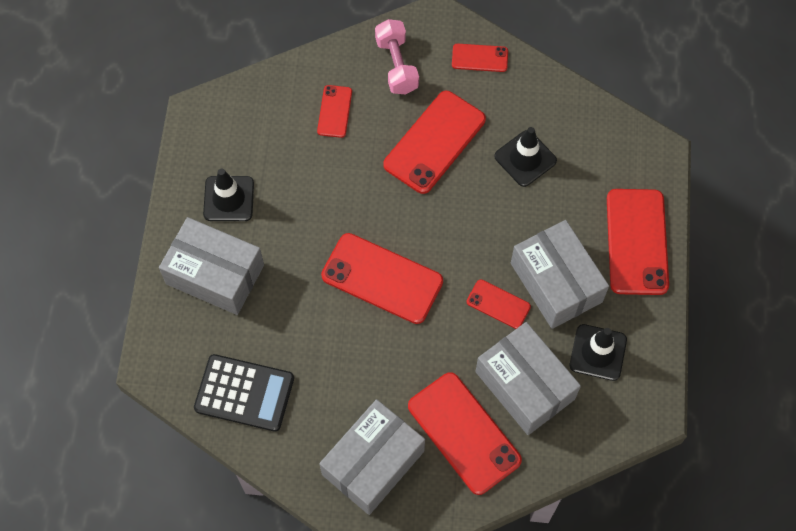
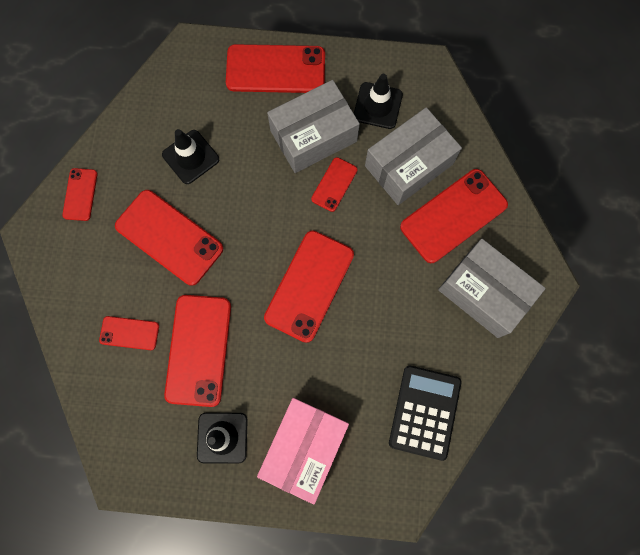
camera: 90 degrees left, 10 degrees up
grey box [159,217,264,315] -> pink box [257,398,349,505]
pink dumbbell [375,19,419,94] -> none
none -> red phone [164,295,231,407]

